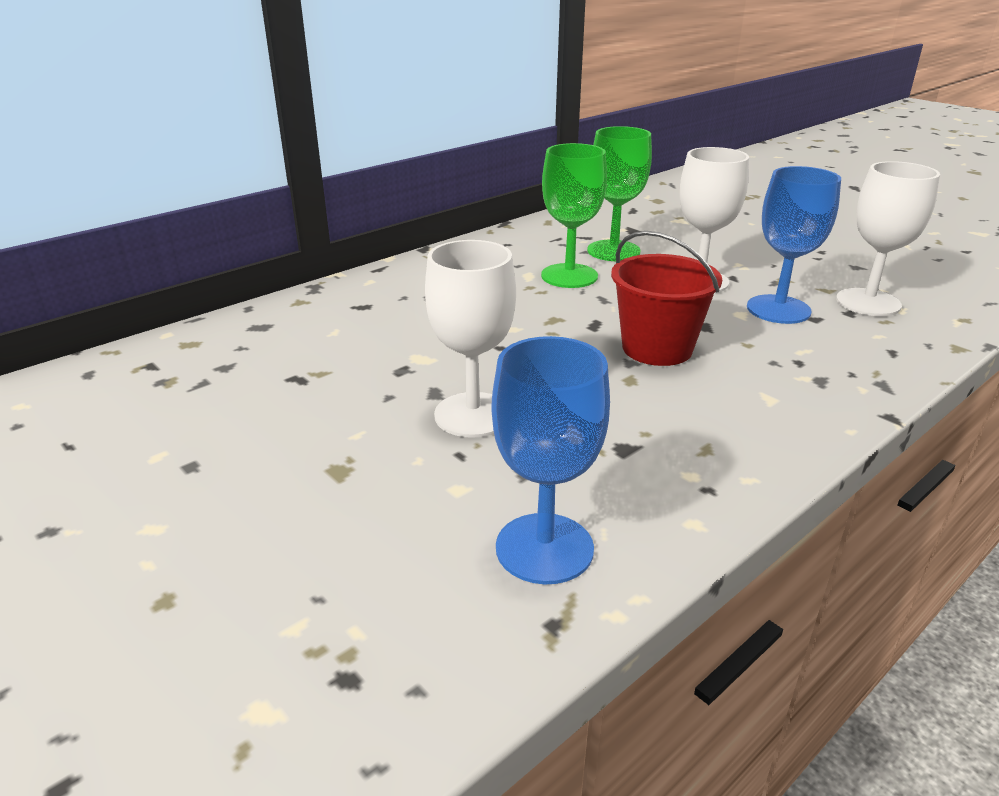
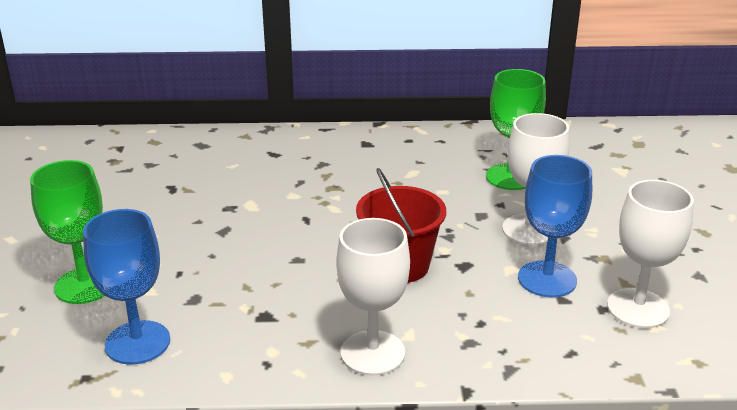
camera: 40 degrees right, 0 degrees up
white goblet [425,240,516,438] -> white goblet moved to [336,218,410,376]
green goblet [541,143,607,288] -> green goblet moved to [30,160,105,304]

